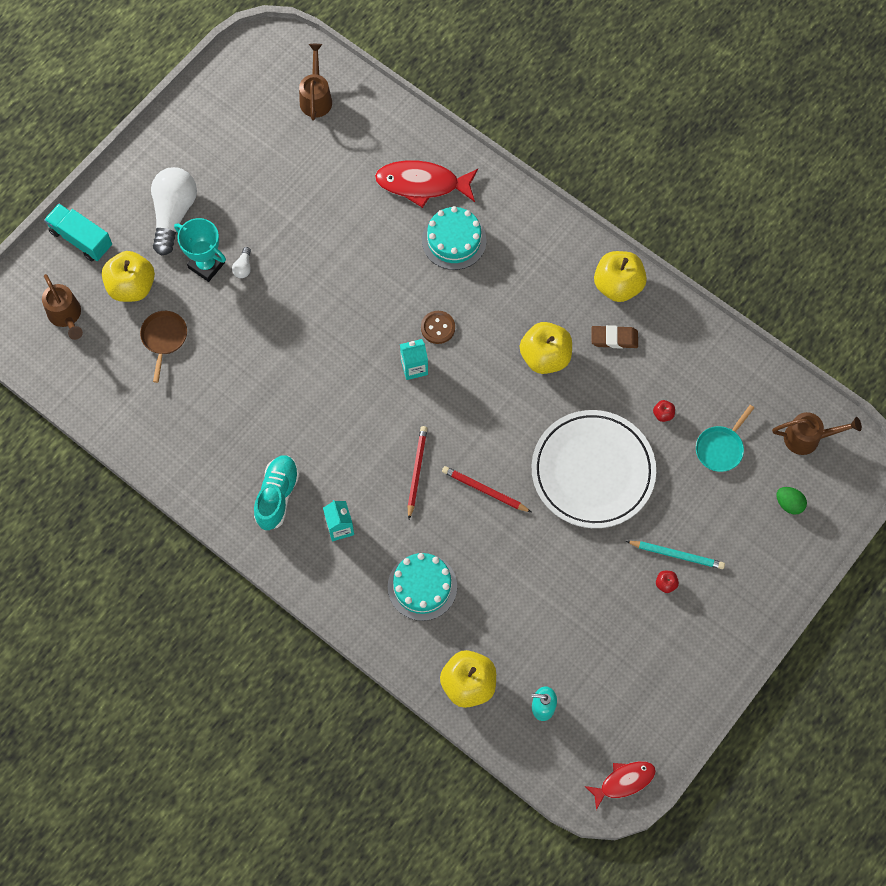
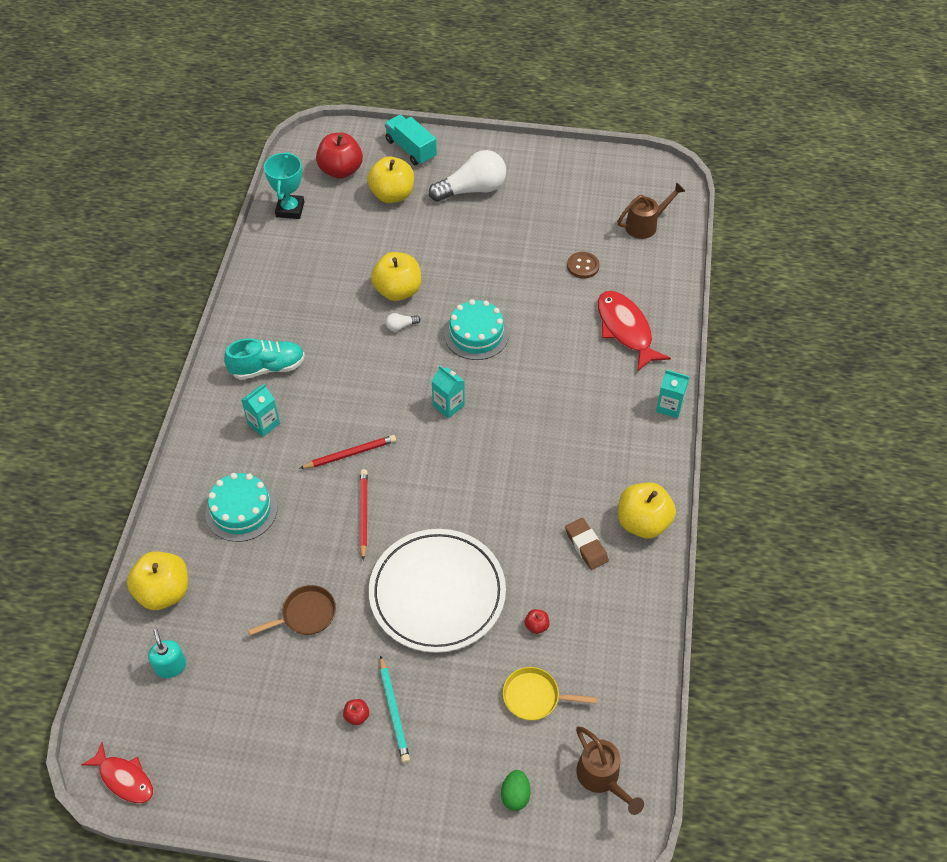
camera: 60 degrees right, 15 degrees down
brown watering can [42,274,83,340] -> red apple [316,133,363,179]
turquoise truck [44,204,112,261] -> turquoise truck turned 45 degrees counterclockwise [385,115,437,165]
brown pan [140,311,187,383] -> brown pan moved to [248,585,336,635]
turquoise trophy [174,218,226,282] -> turquoise trophy moved to [264,152,304,219]
white light bulb [232,247,251,278] -> white light bulb moved to [386,313,420,332]
brown button [421,311,455,344] -> brown button moved to [567,252,600,279]
turquoise cake [422,206,486,270] -> turquoise cake moved to [444,299,509,360]
yellow apple [520,322,572,374] -> yellow apple moved to [371,252,421,301]
turquoise pan [696,405,754,472] -> yellow pan [503,667,597,721]
none -> turquoise carton [656,370,690,418]

